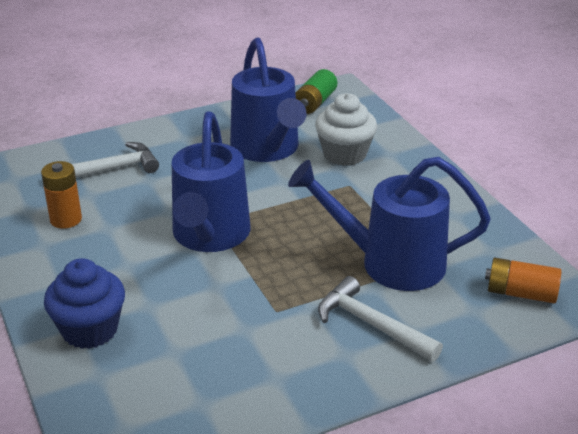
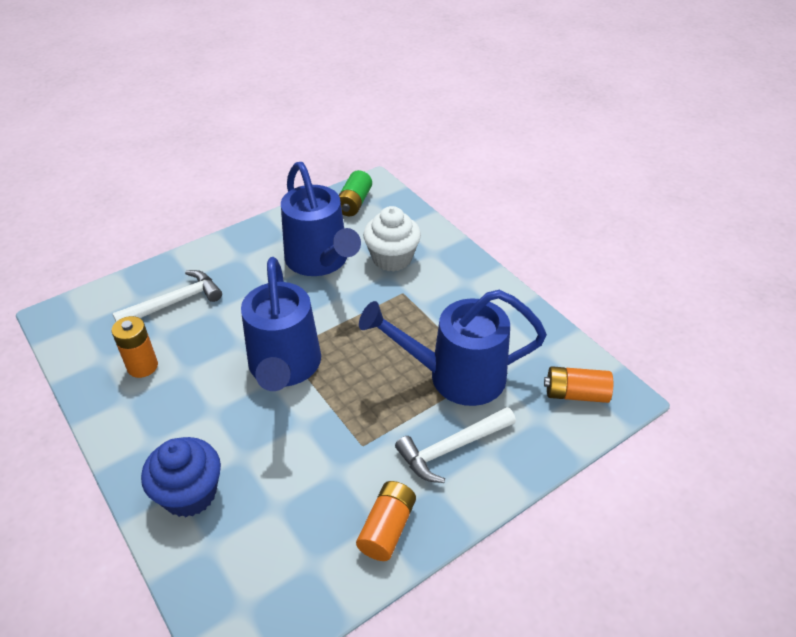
camera: 10 degrees left, 10 degrees up
white hammer [318,276,443,361] -> white hammer turned 60 degrees counterclockwise [395,407,516,483]
none -> orange battery [356,481,416,561]

